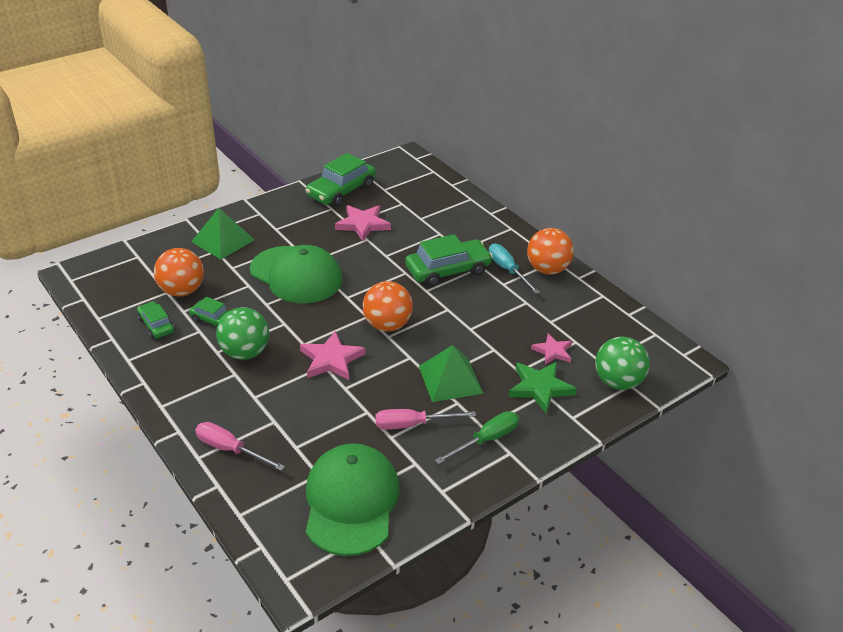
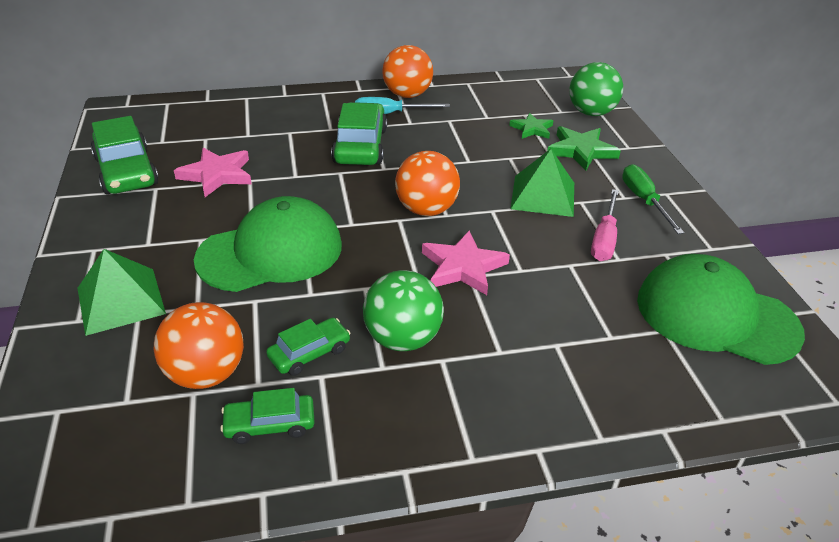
camera: 65 degrees left, 0 degrees up
pink screwdriver [195,422,285,471] -> none
pink star [531,333,572,365] -> green star [509,113,553,139]

